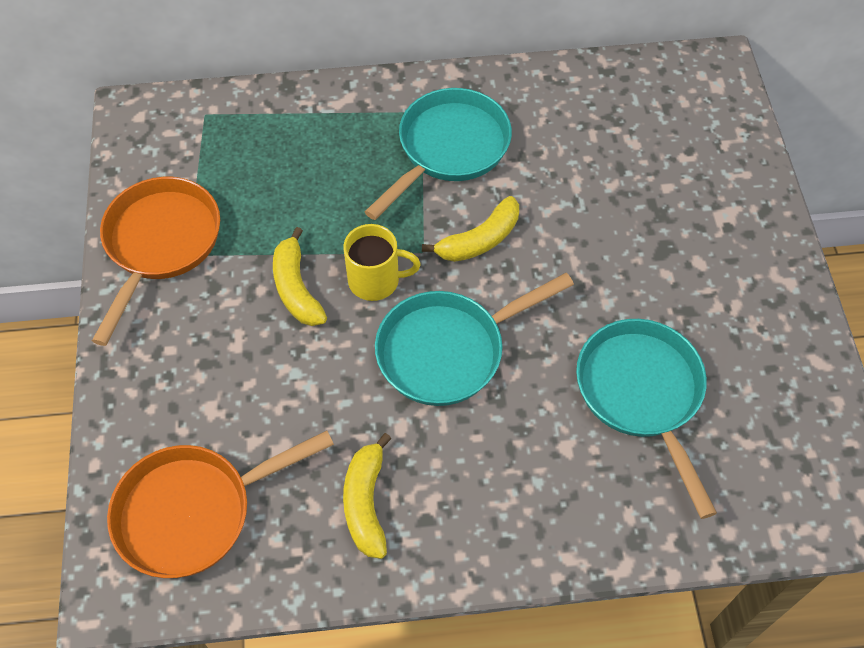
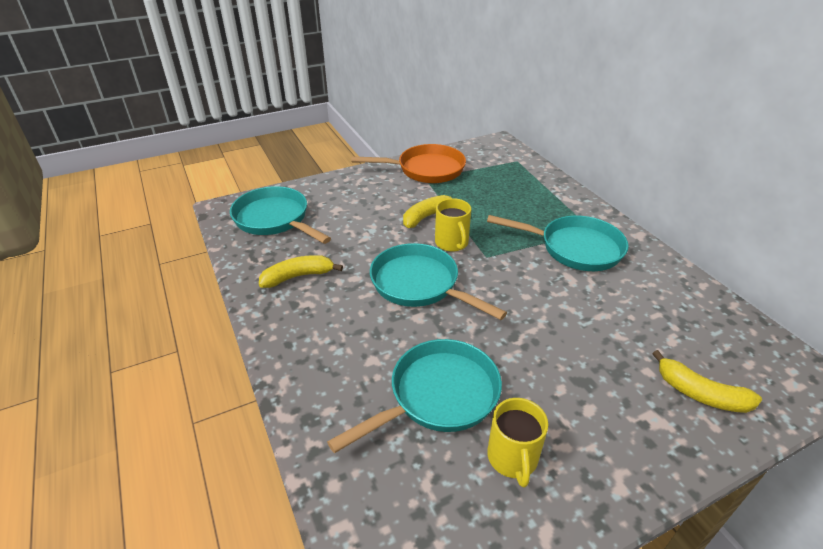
camera: 70 degrees right, 20 degrees down
orange pan [107,430,334,578] -> turquoise pan [230,186,331,244]
yellow banana [422,196,519,262] -> yellow banana moved to [652,350,762,413]
none -> yellow mug [487,398,548,488]

